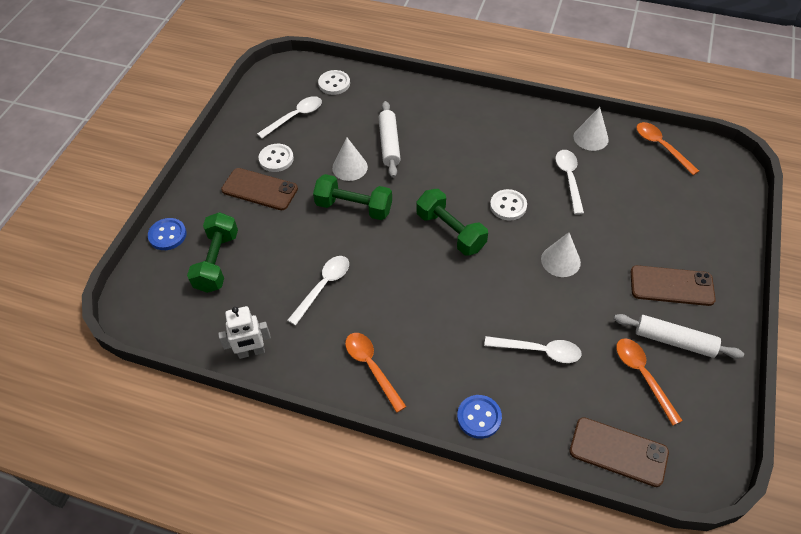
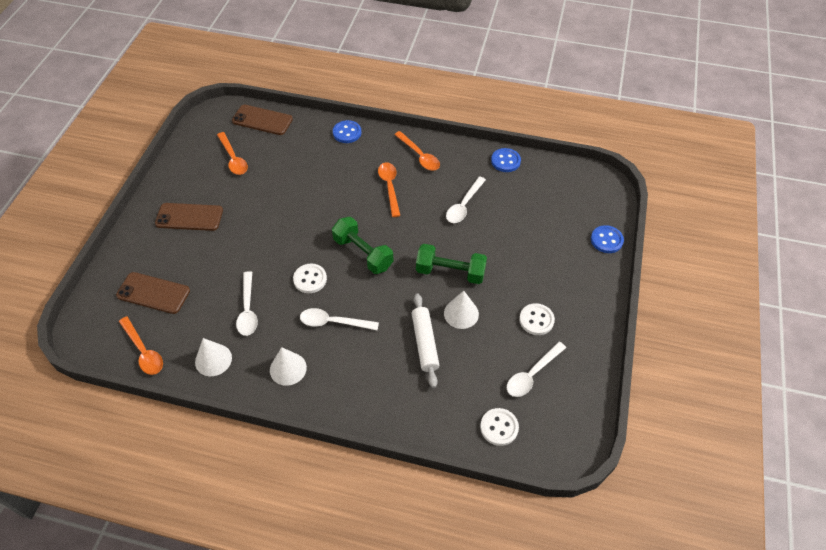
camera: 175 degrees right, 0 degrees up
green dumbbell [187,212,238,293] -> none
white robot [218,306,271,359] -> blue button [491,148,521,172]
brown phone [221,168,298,210] -> brown phone moved to [116,272,190,314]
white spoon [484,336,582,363] -> white spoon moved to [300,308,379,330]
white cone [541,232,581,277] -> white cone moved to [270,347,307,386]
white rolling pin [614,314,744,359] -> none
none -> orange spoon [378,162,400,217]

